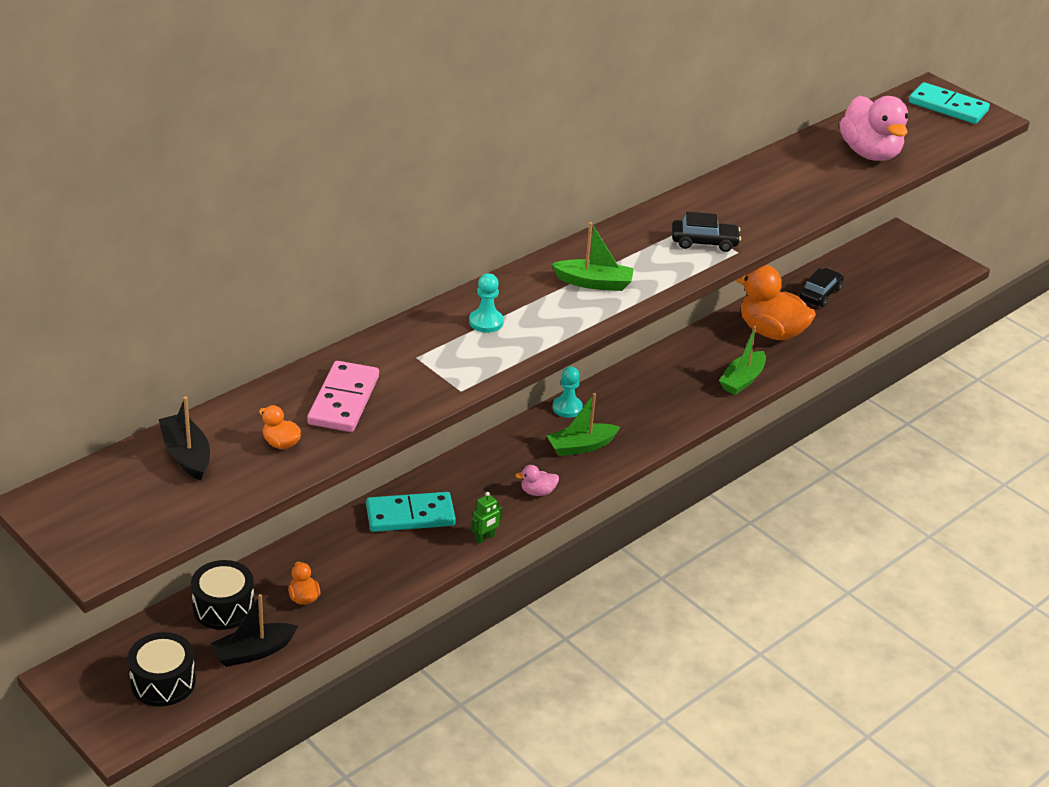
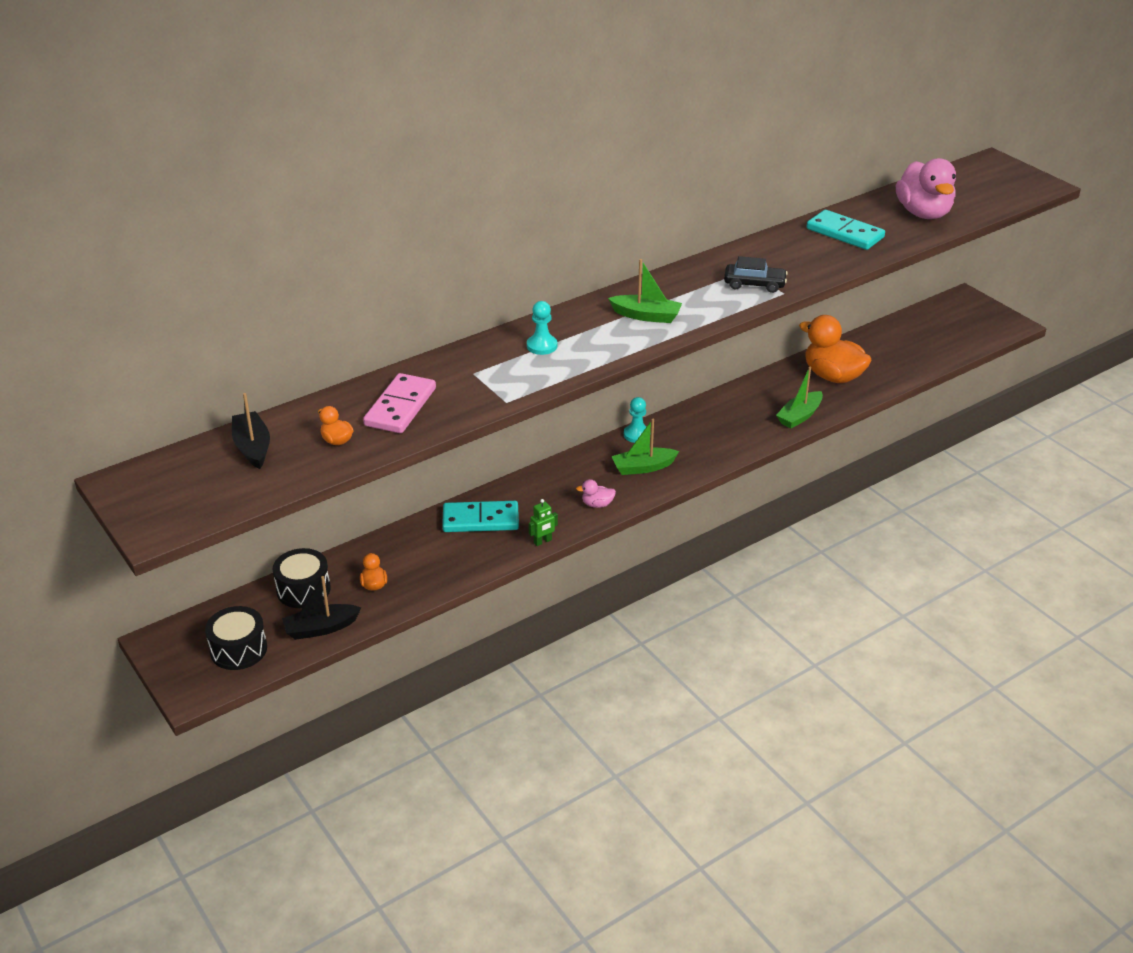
camera: 10 degrees right, 0 degrees up
black car [799,268,844,307] -> none
turquoise domino [909,82,990,124] -> turquoise domino moved to [807,210,885,250]

